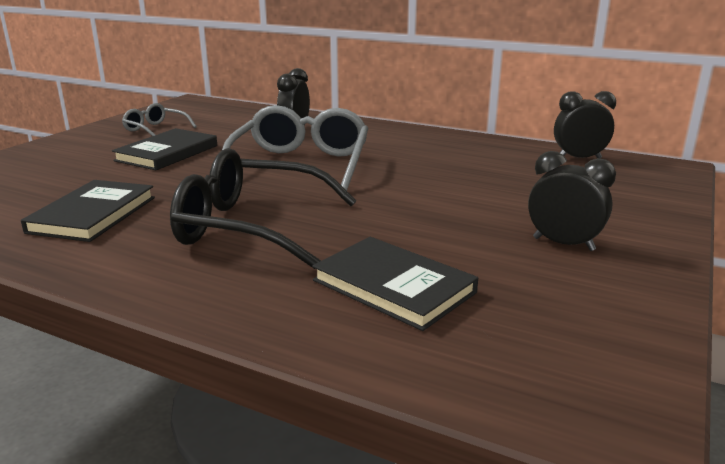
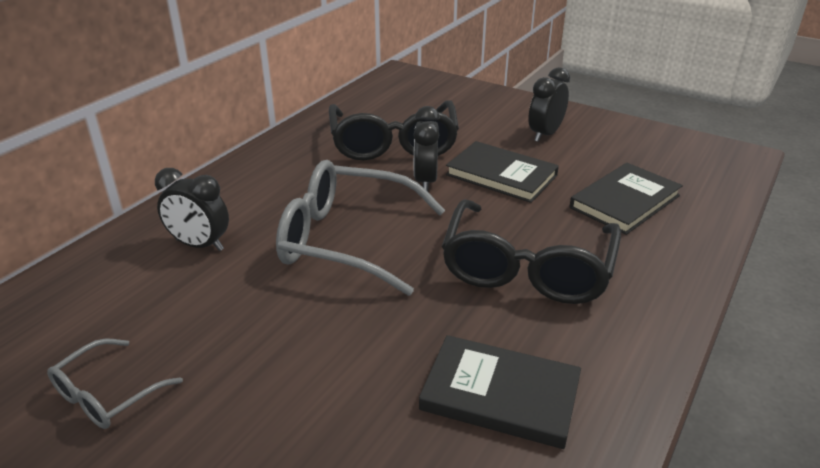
camera: 85 degrees left, 10 degrees up
black book [112,128,217,170] -> black book moved to [446,141,559,203]
black clock [554,91,616,158] -> black clock moved to [413,106,440,191]
none -> black glasses [329,100,459,160]

